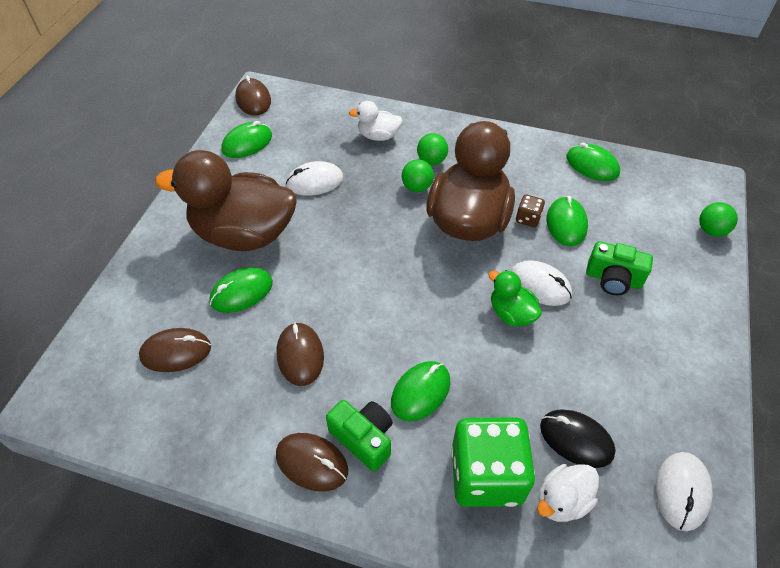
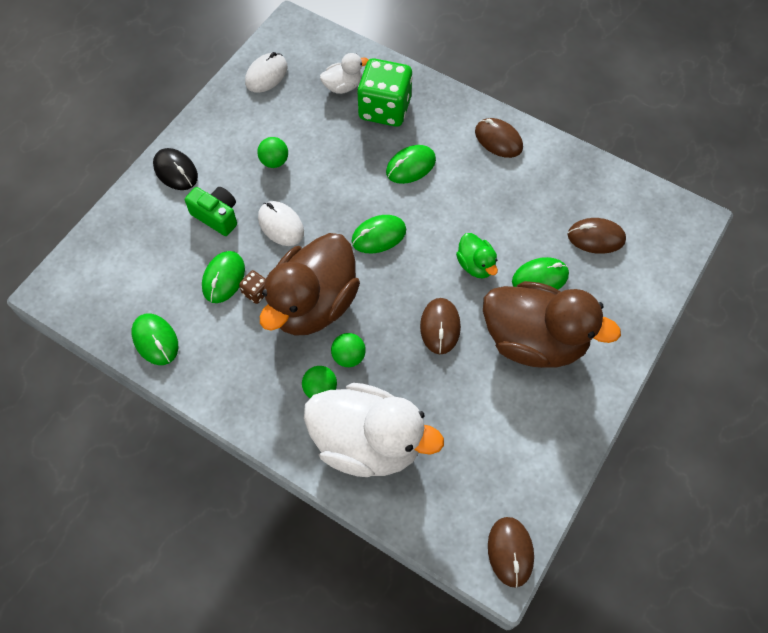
camera: 165 degrees left, 10 degrees up
green mouse [221,121,272,158] -> green mouse moved to [351,215,406,253]
brown mouse [277,322,324,386] -> brown mouse moved to [420,298,461,354]
white mouse [286,161,343,196] -> none
green camera [326,400,393,472] -> none
white duck [349,101,403,141] -> white duck [304,383,444,477], size x2.19
green duck [488,270,542,326] -> green duck moved to [456,233,498,279]
black mouse [540,409,616,468] -> black mouse moved to [153,148,198,190]
green ball [699,202,738,237] -> green ball moved to [257,137,288,168]

